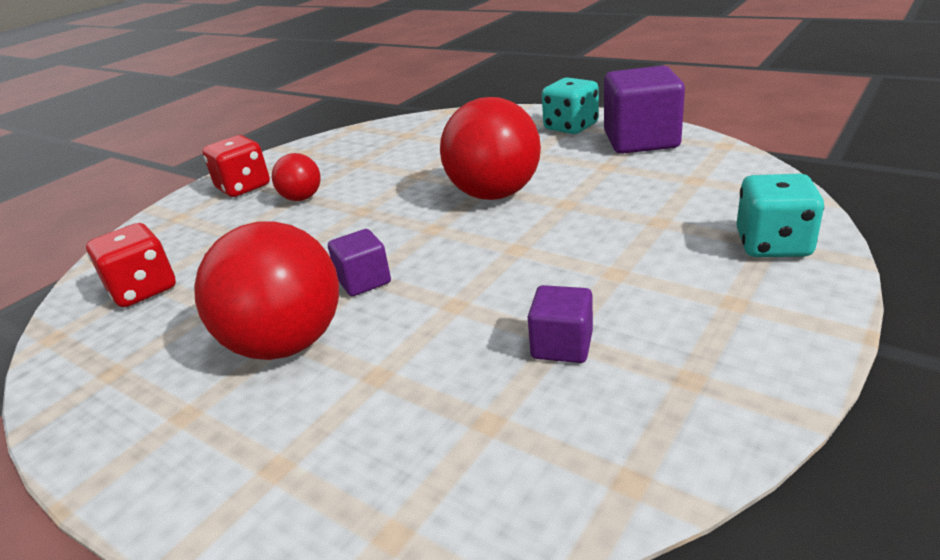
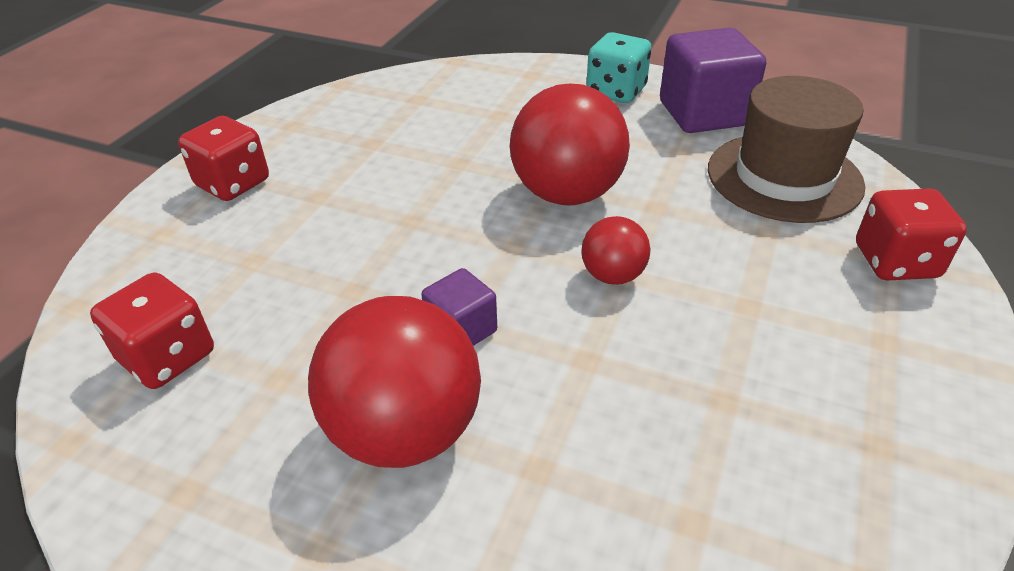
camera: 15 degrees left, 10 degrees up
red ball [272,153,321,201] -> red ball moved to [581,216,650,285]
purple cube [528,285,593,363] -> none
turquoise dice [736,174,824,257] -> red dice [856,188,967,280]
none -> brown hat [708,76,865,223]

